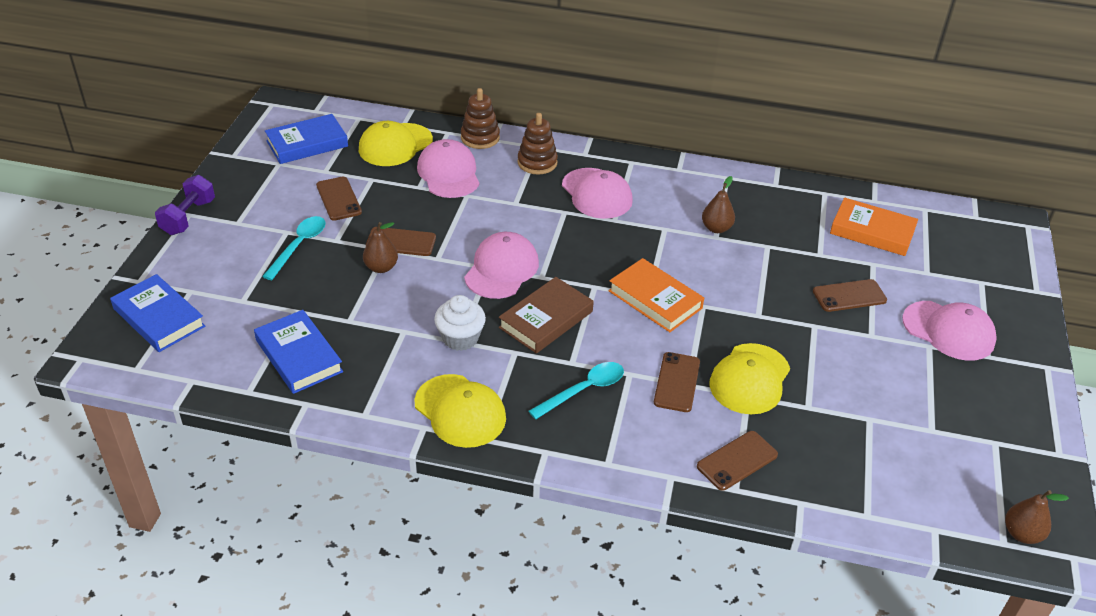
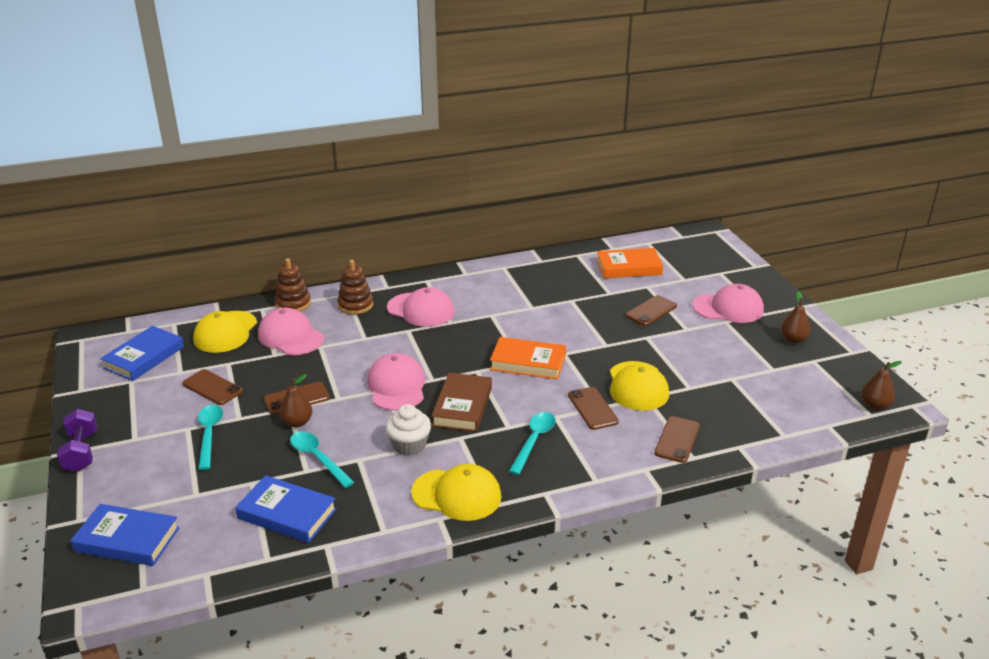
camera: 30 degrees left, 10 degrees down
brown pear [702,176,735,233] -> brown pear moved to [781,291,811,344]
none -> turquoise spoon [290,431,354,488]

